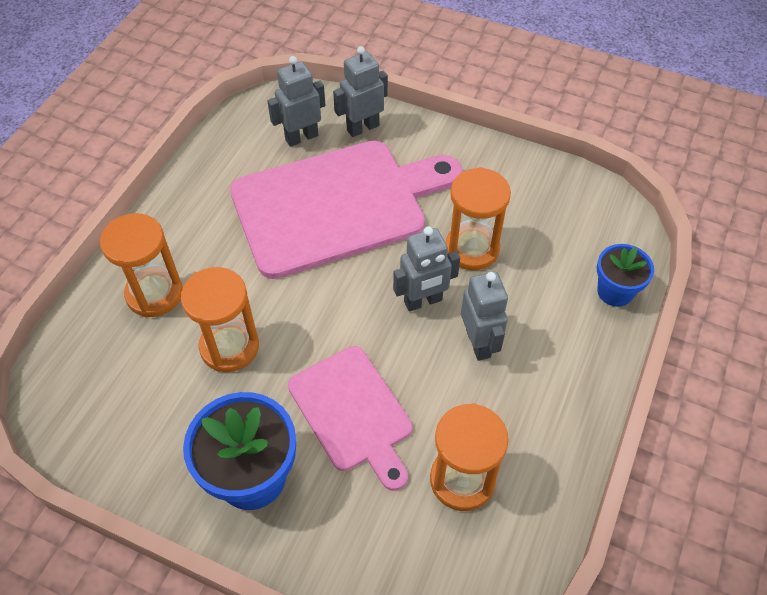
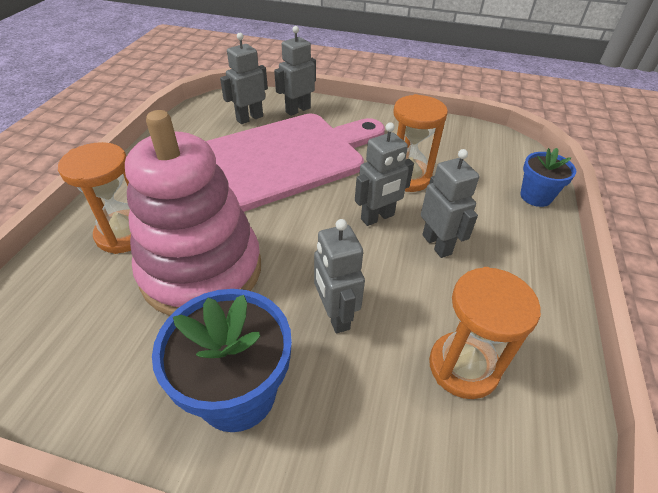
camera: 10 degrees left, 10 degrees down
orange hourglass [181,267,259,372] -> pink stacking toy [125,110,261,316]
pink cutting board [288,346,412,491] -> grey robot [314,219,365,333]

